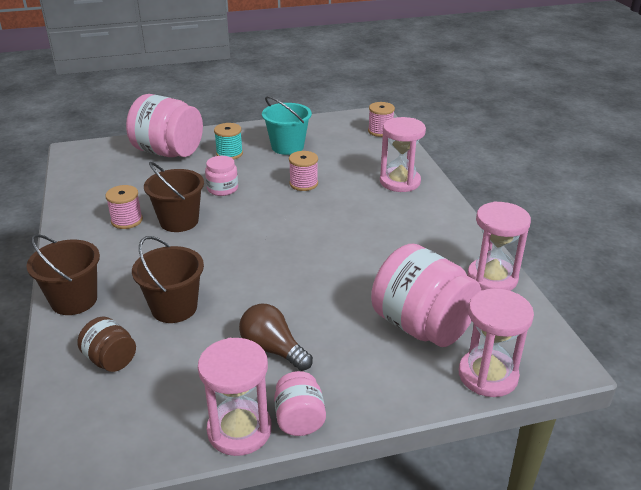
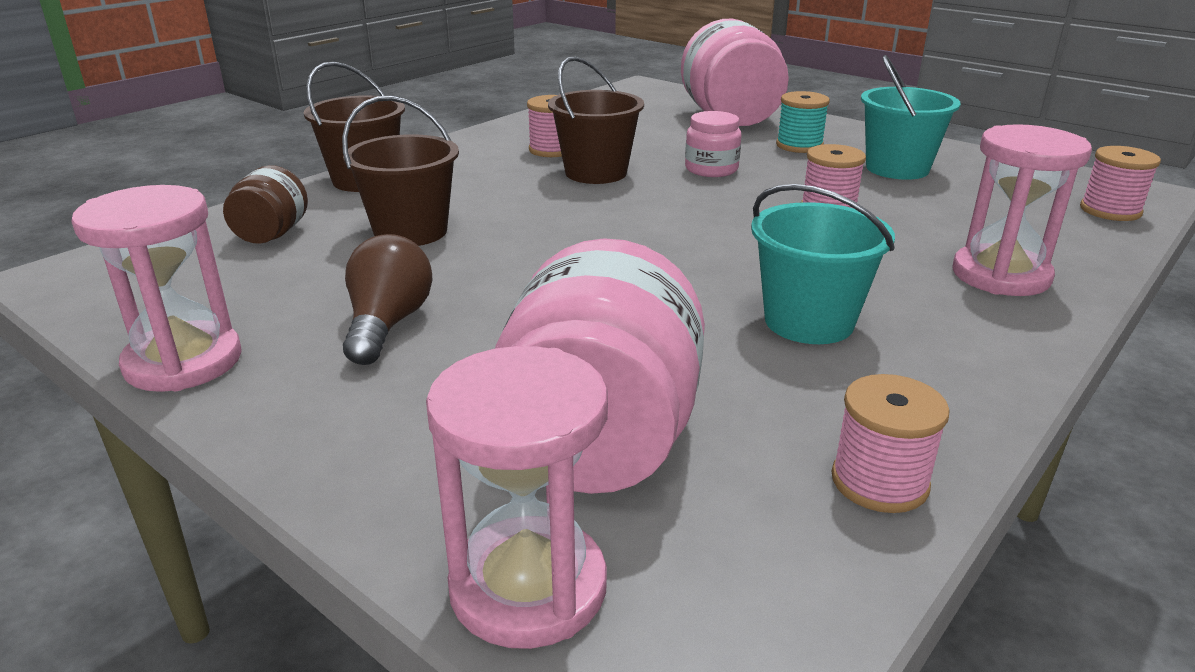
camera: 55 degrees right, 5 degrees down
pink jar [274,371,326,436] -> none
pink hourglass [467,201,531,291] -> pink spool [831,374,950,513]
none -> turquoise bucket [751,184,895,344]

